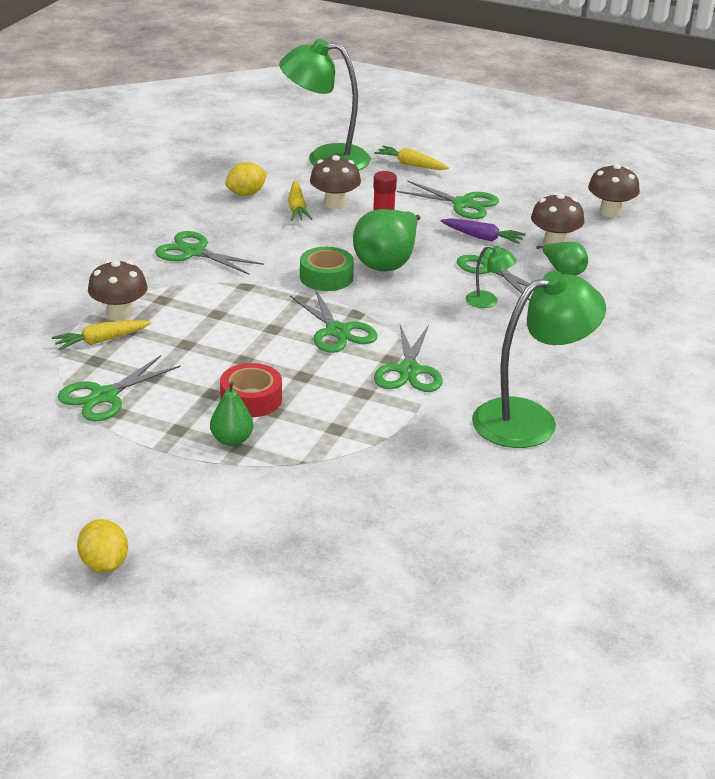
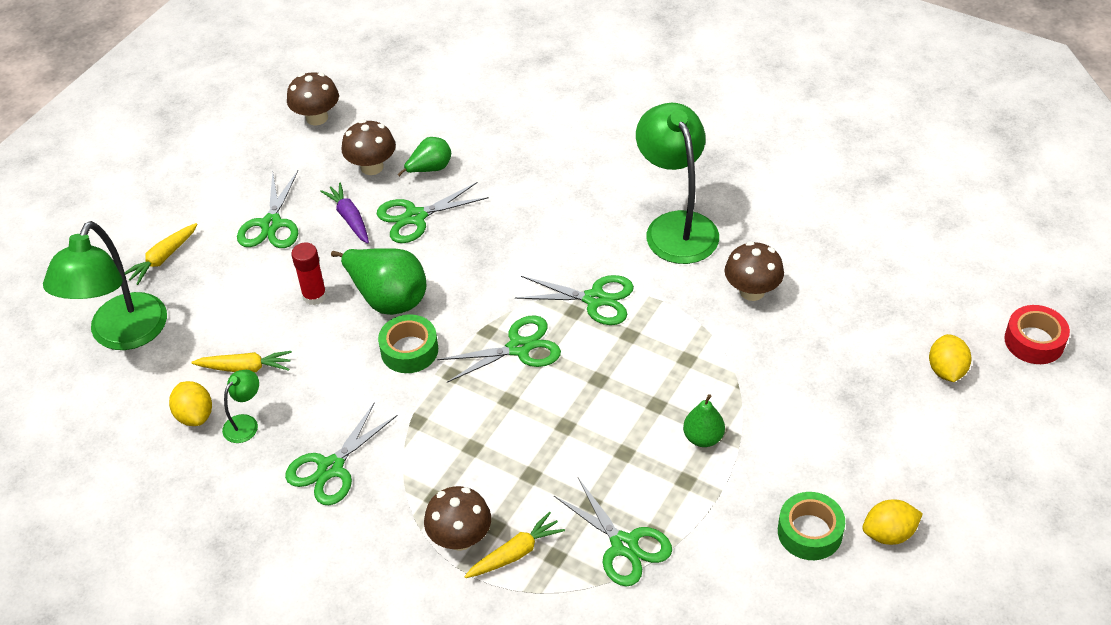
camera: 80 degrees left, 15 degrees up
yellow carrot [52,320,151,350] -> yellow carrot turned 105 degrees counterclockwise [465,512,565,578]
red tape [220,363,282,417] -> red tape moved to [1004,305,1070,364]
brown mushroom [310,155,361,209] -> brown mushroom moved to [725,241,784,301]
green scissors [397,180,499,219] -> green scissors turned 150 degrees clockwise [237,171,298,248]
purple carrot [441,218,526,244] -> purple carrot turned 60 degrees counterclockwise [320,183,369,244]
green lamp [466,245,517,308] -> green lamp moved to [222,370,259,443]
none -> green tape [778,492,845,560]
none -> yellow lemon [929,334,972,382]

